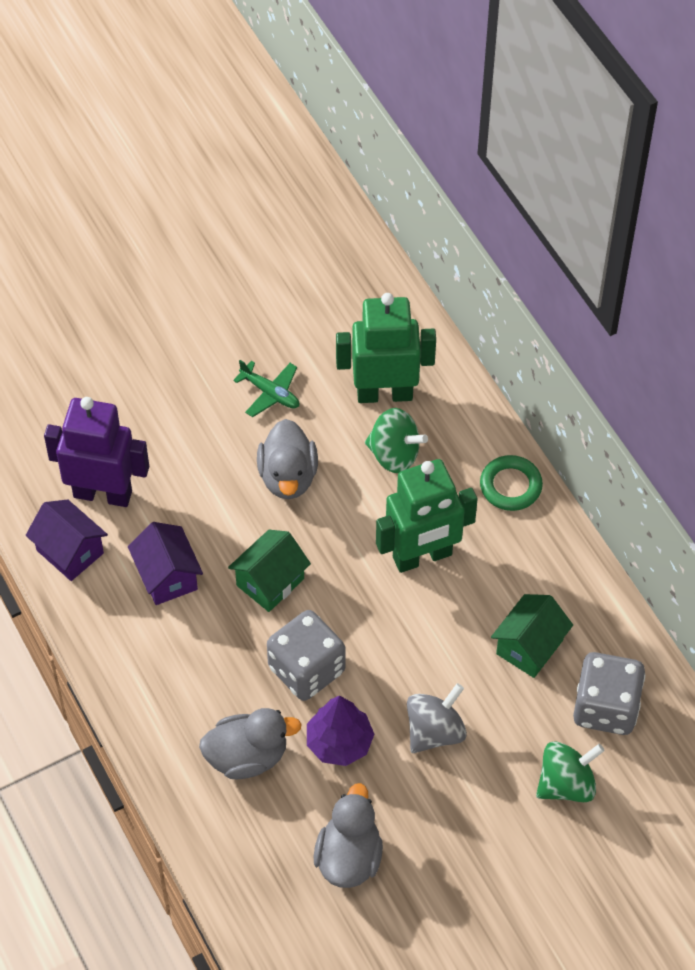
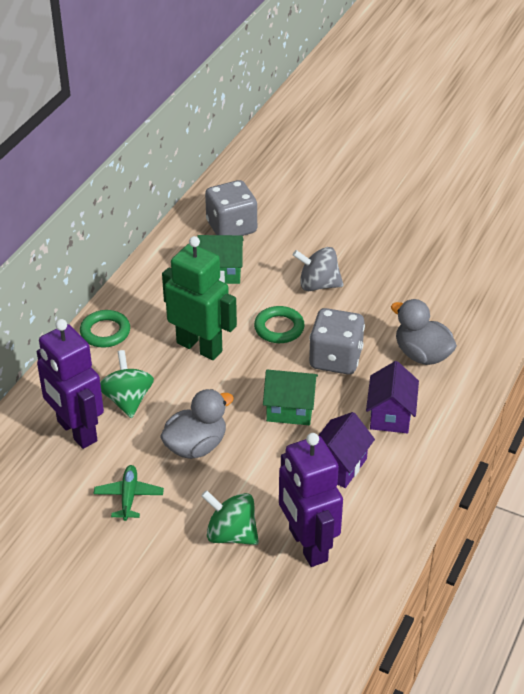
camera: 125 degrees left, 15 degrees down
purple house [26,499,108,581] -> purple house moved to [366,361,419,433]
purple tree [307,696,374,766] -> none
grey duck [313,783,383,888] -> none
green robot [336,293,436,403] -> purple robot [37,319,104,449]
green spinning top [536,742,605,802] -> green spinning top moved to [201,490,259,545]
none -> green ring [254,306,305,343]

